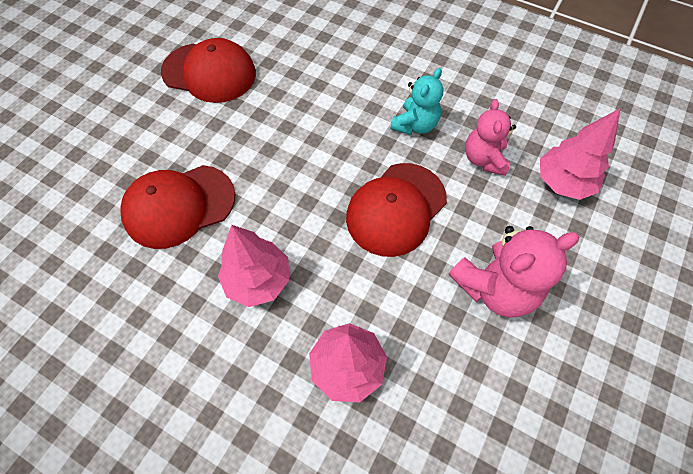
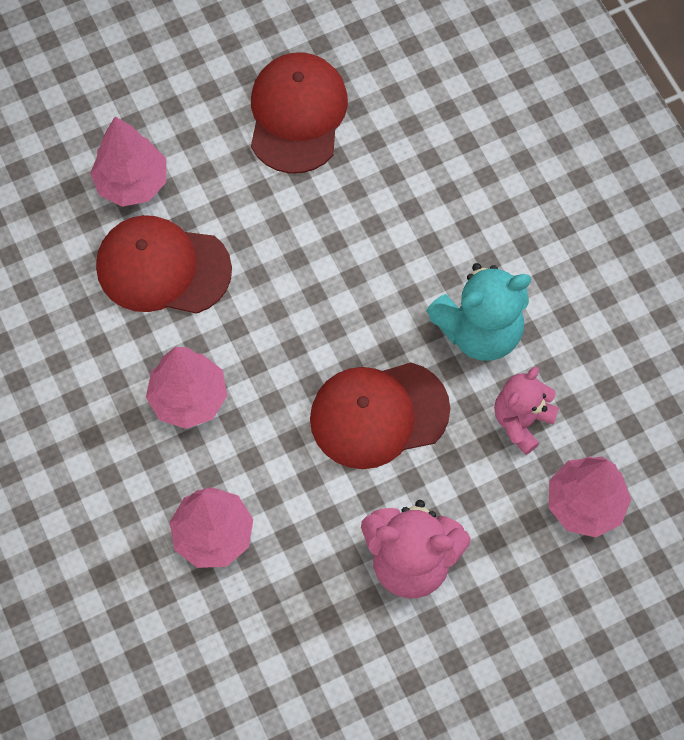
camera: 35 degrees right, 5 degrees up
red cap [161,38,256,103] -> red cap turned 135 degrees counterclockwise [251,52,348,174]
turquoise teddy bear [390,68,443,135] -> turquoise teddy bear [426,263,531,361], size x1.51
none -> pink tree [90,117,166,207]

